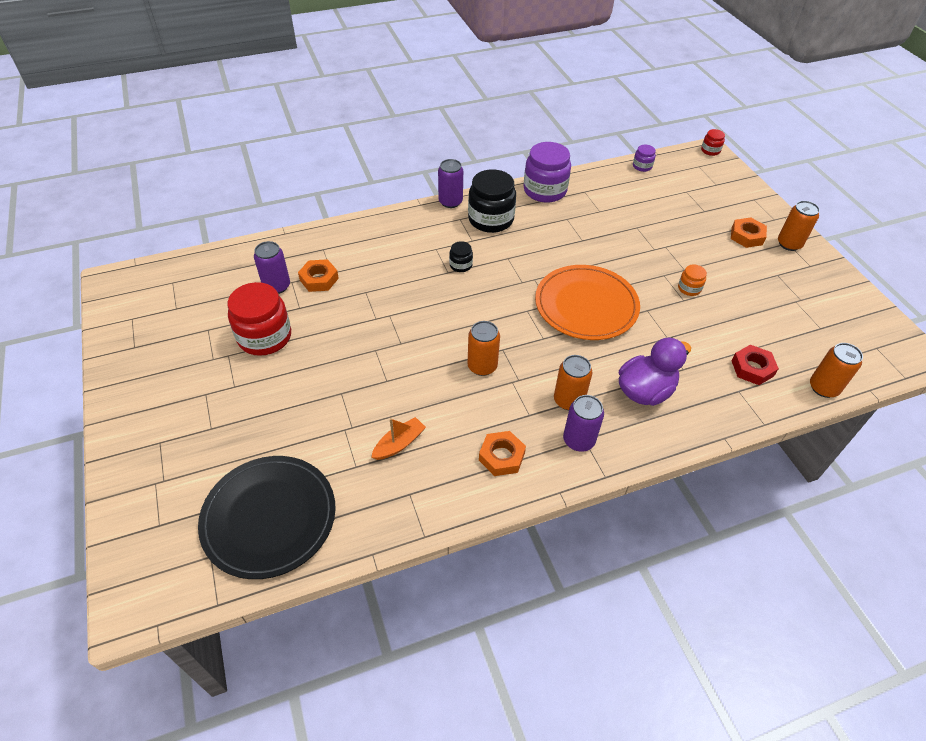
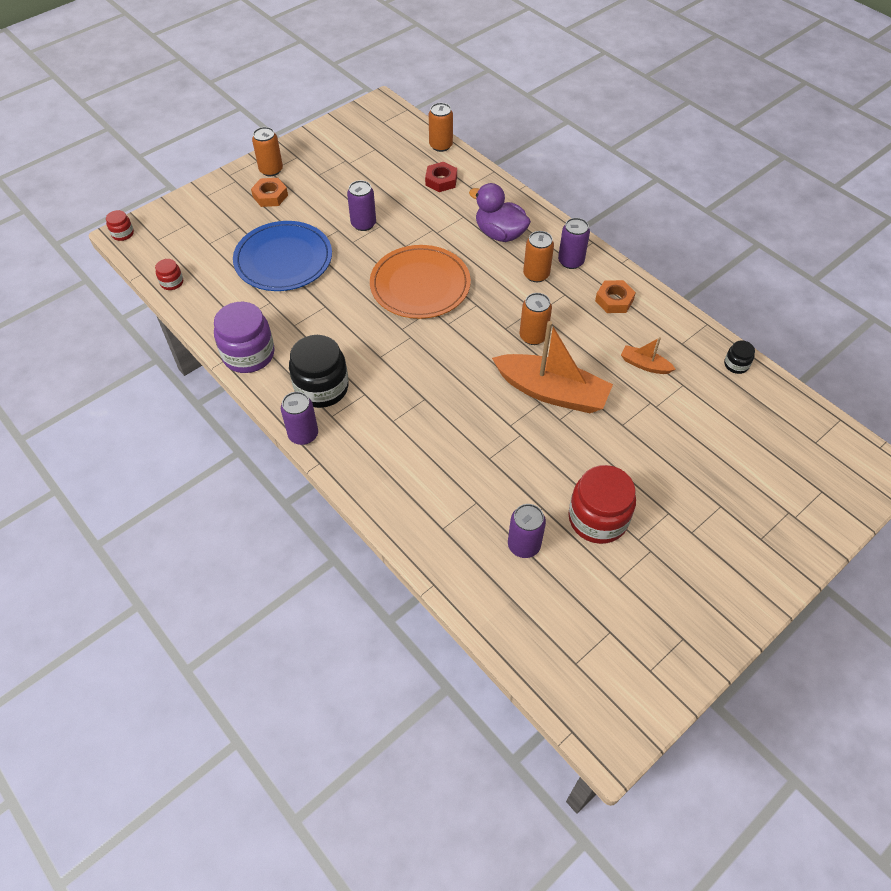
camera: 110 degrees left, 5 degrees up
black plate [198,456,336,579] -> none
orange nut [298,259,339,292] -> none
black jar [449,241,473,272] -> black jar moved to [724,340,755,374]
purple jar [633,145,656,172] -> red jar [155,259,183,290]
orange jar [678,264,707,296] -> purple can [347,180,376,231]
none -> blue plate [233,221,332,291]
none -> orange boat [492,321,613,413]

